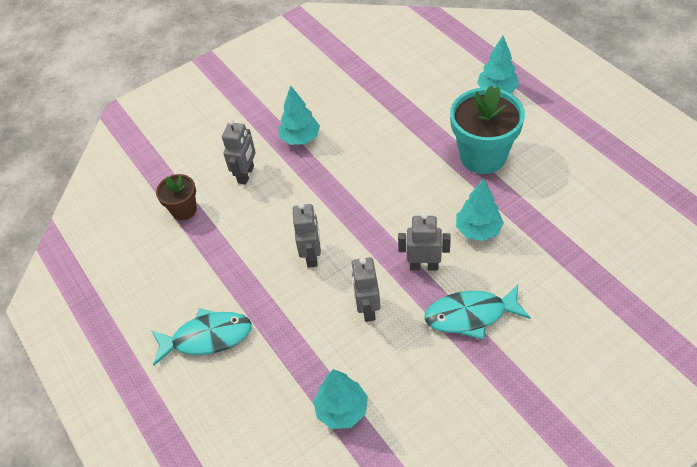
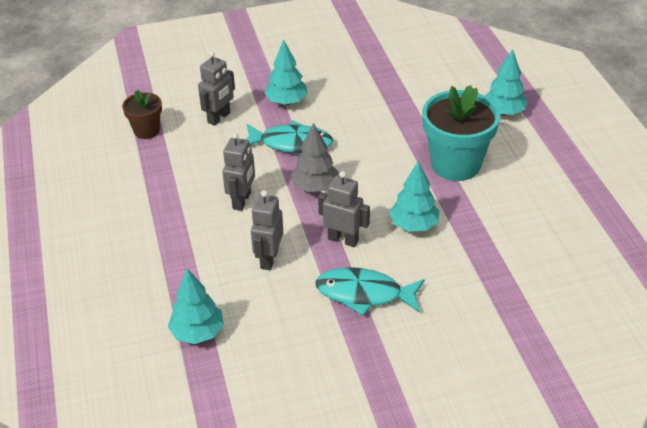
camera: 15 degrees right, 10 degrees down
turquoise fish [151,308,252,366] -> turquoise fish moved to [246,121,333,153]
none -> grey tree [291,123,339,192]

